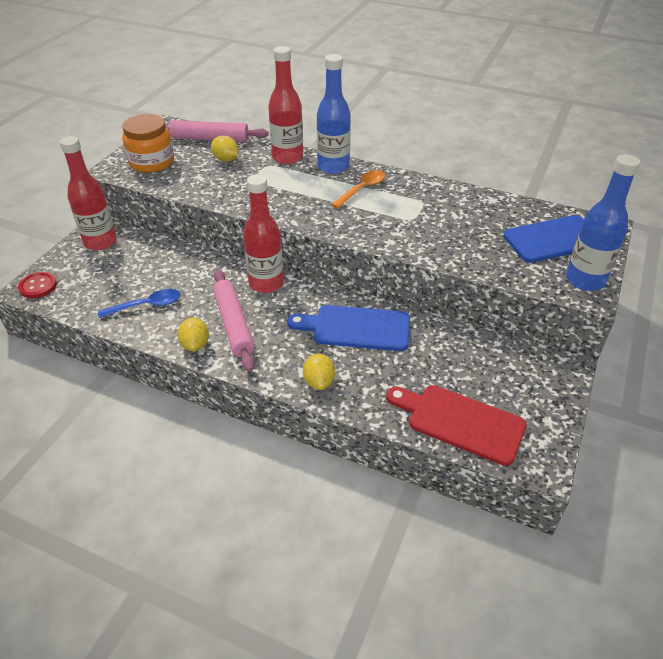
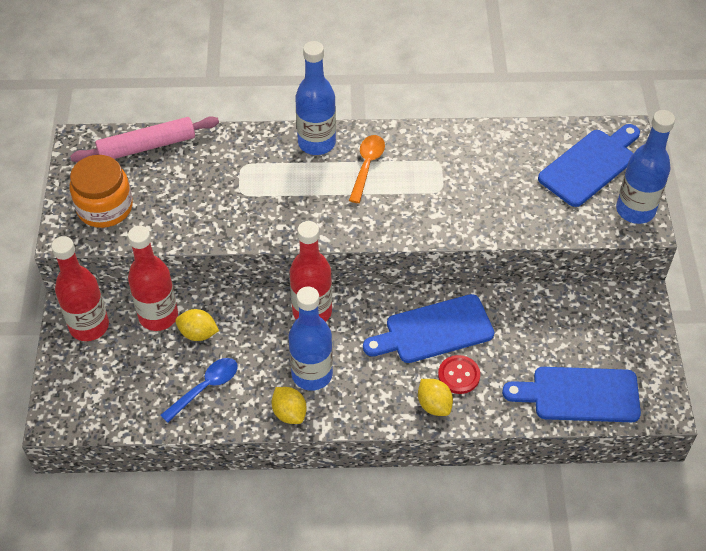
camera: 25 degrees left, 10 degrees up
red button [18,272,57,298] -> red button moved to [438,355,480,394]
yellow lemon [211,135,238,162] -> yellow lemon moved to [176,309,219,341]
pink rolling pin [213,270,255,372] -> blue bottle [289,286,333,391]
red bottle [268,46,303,164] -> red bottle moved to [128,226,178,331]
red cutting board [386,385,527,466] -> blue cutting board [502,367,641,422]

